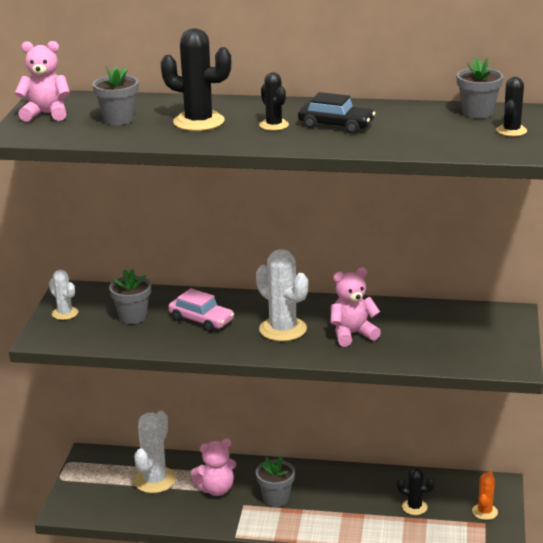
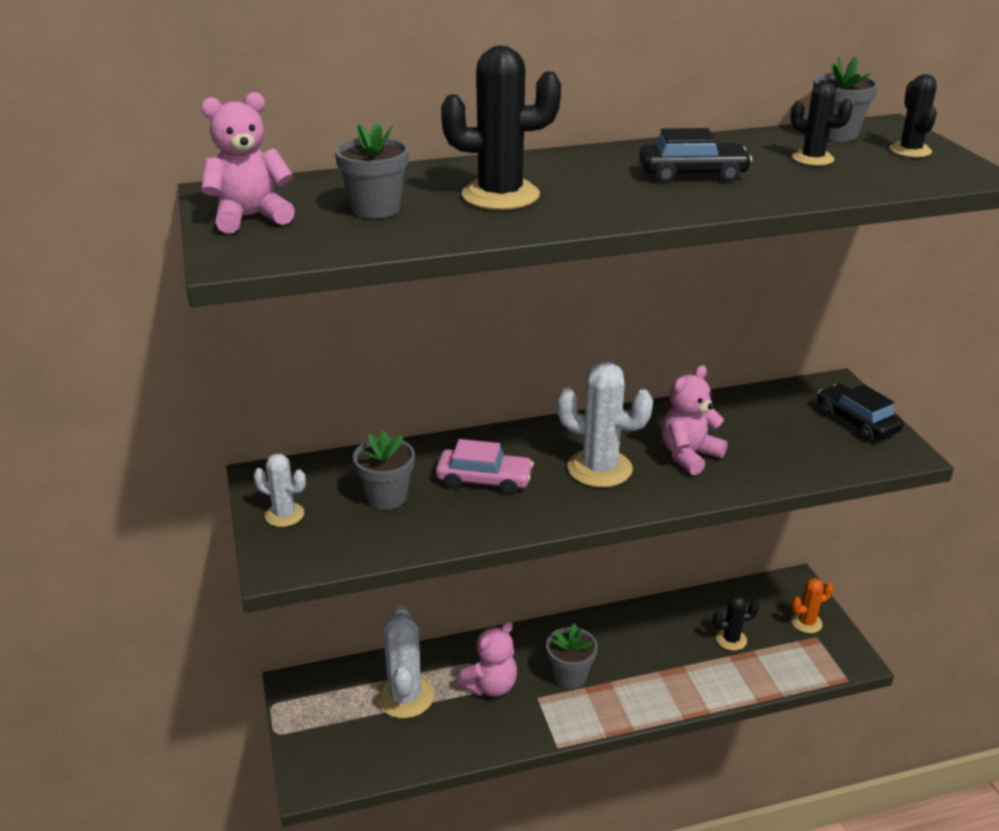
camera: 25 degrees left, 5 degrees up
black cactus [259,72,289,131] -> black cactus moved to [790,81,853,166]
orange cactus [472,471,498,520] -> orange cactus turned 75 degrees clockwise [791,578,834,633]
none -> black car [817,384,903,441]

